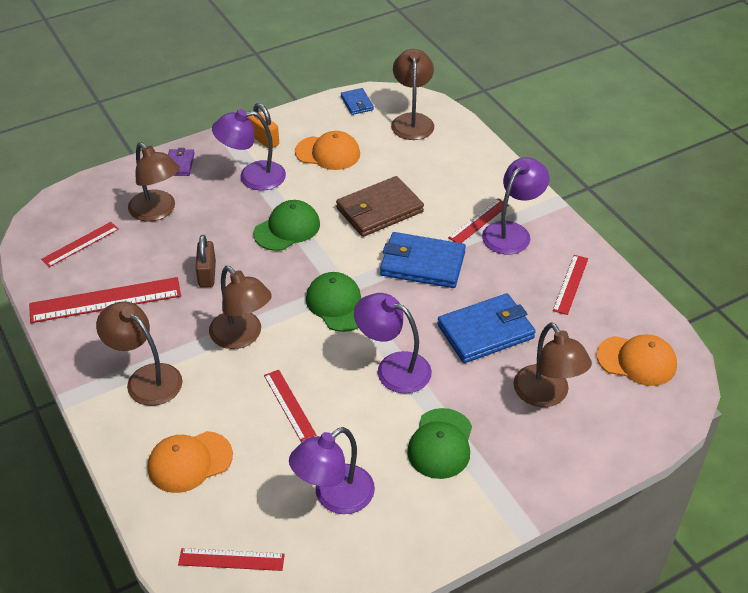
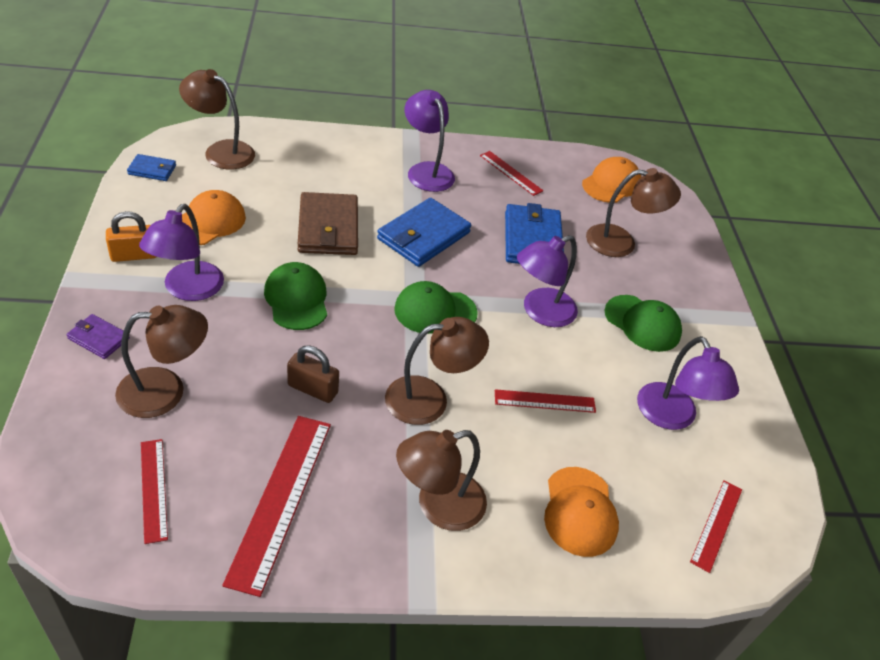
camera: 70 degrees left, 0 degrees up
red ruler [448,199,509,243] -> none

